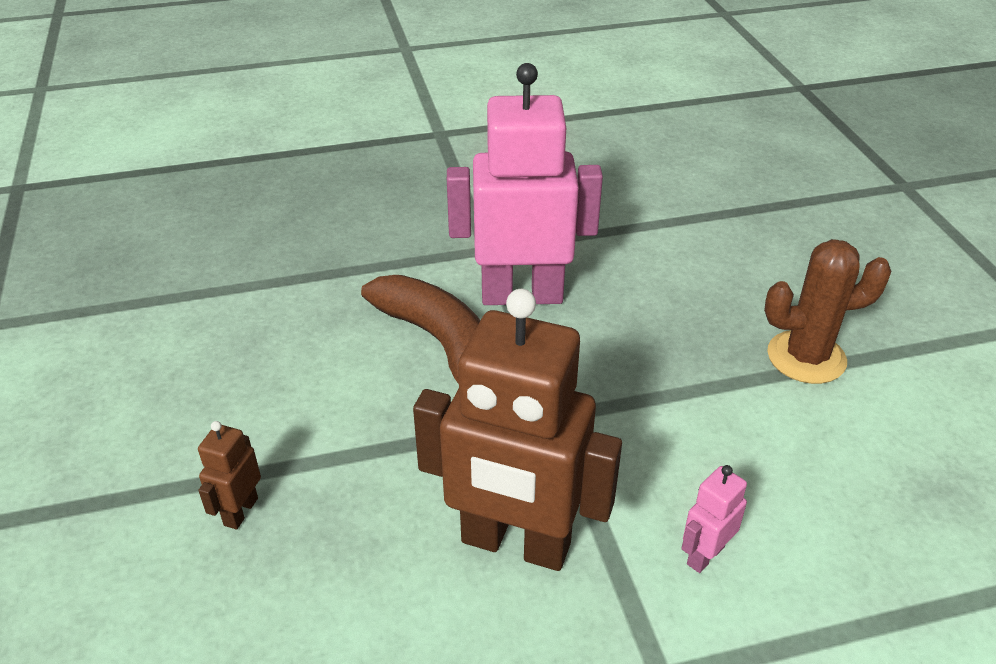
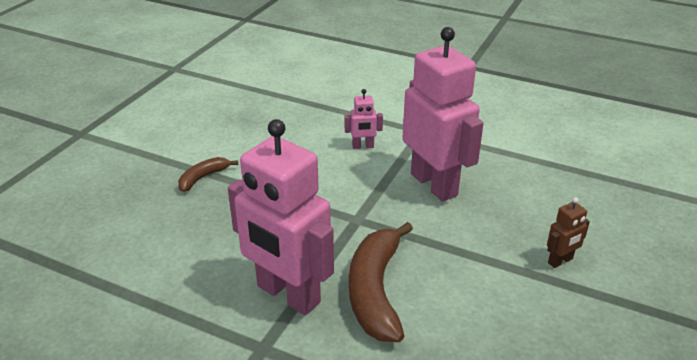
camera: 140 degrees left, 5 degrees down
brown robot [413,289,622,571] -> pink robot [402,27,484,202]
brown cactus [764,239,891,384] -> brown banana [178,157,238,192]

